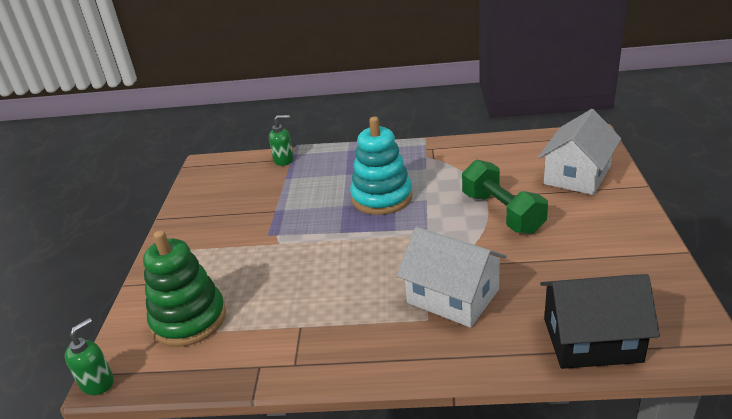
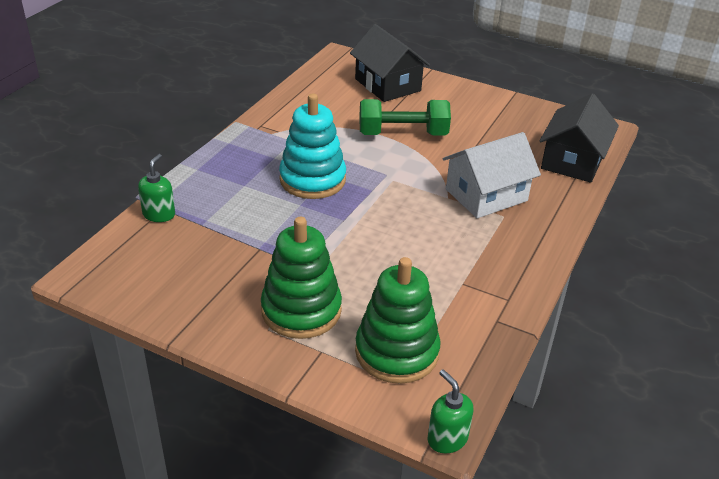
camera: 70 degrees left, 5 degrees up
white house [538,109,621,195] -> black house [350,24,430,102]
none -> green stacking toy [261,217,342,339]

